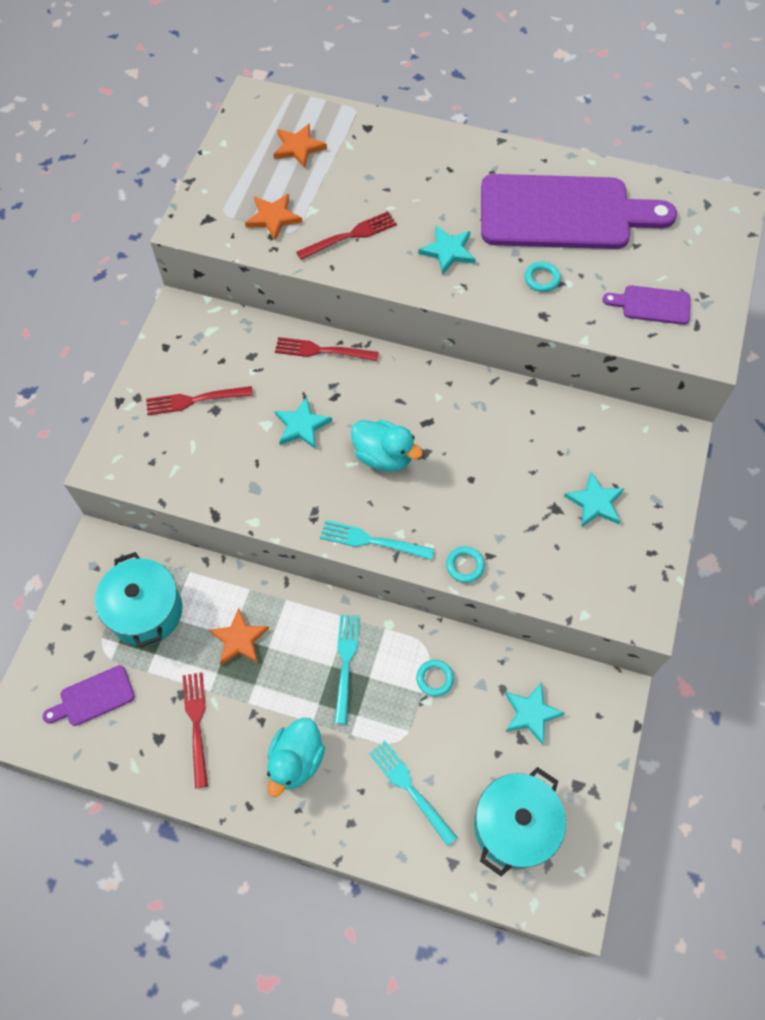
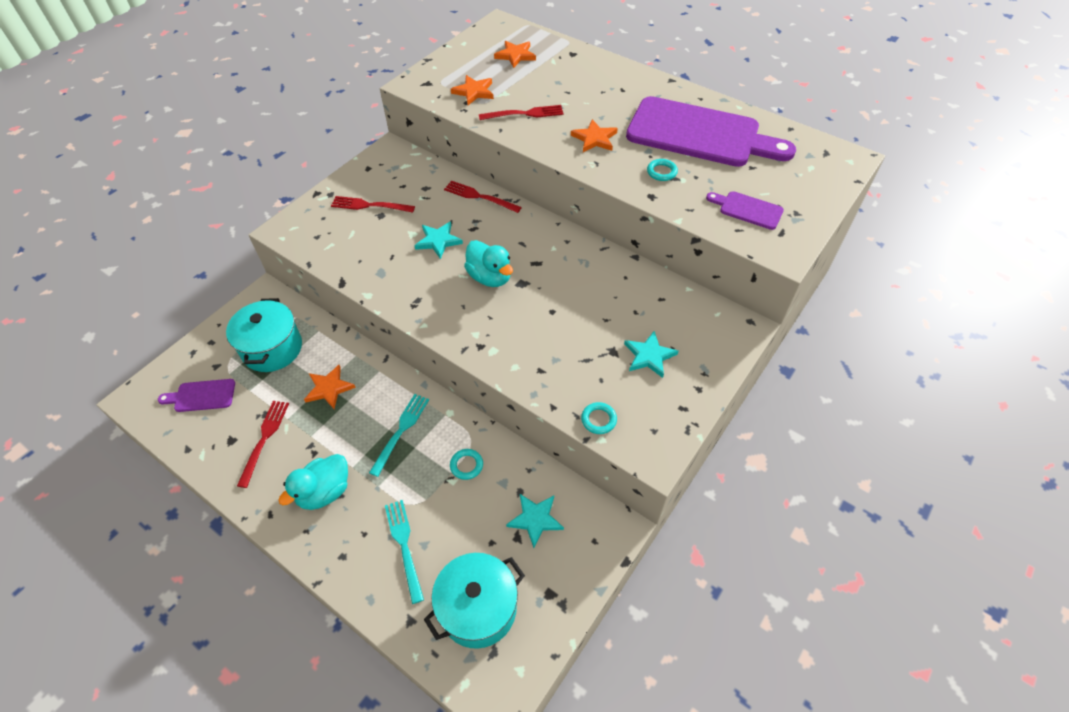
camera: 20 degrees right, 10 degrees down
turquoise fork [320,520,434,560] -> none
turquoise star [418,226,475,275] -> orange star [571,119,618,152]
turquoise ring [446,546,485,583] -> turquoise ring moved to [581,402,617,434]

